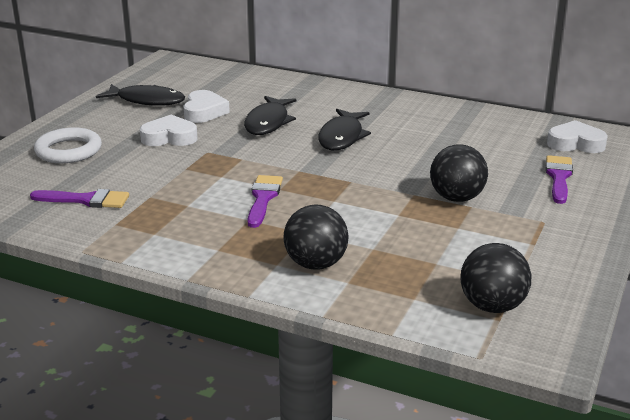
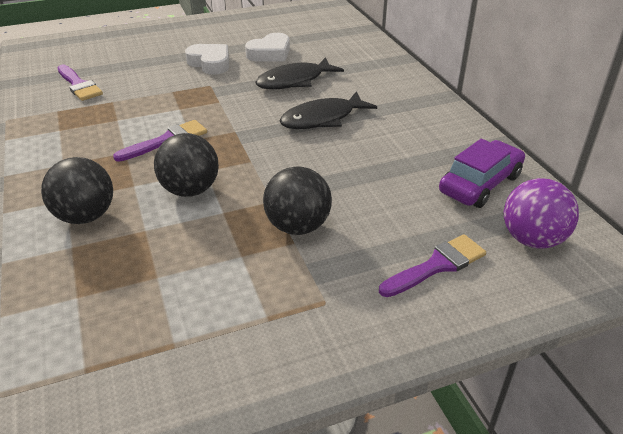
camera: 45 degrees right, 10 degrees up
white ring [34,127,102,163] -> none
black fish [96,84,185,106] -> none
black ball [460,243,531,313] -> black ball moved to [154,133,219,197]
white heart [547,120,608,153] -> purple ball [504,178,579,249]
none -> purple car [439,139,525,208]

